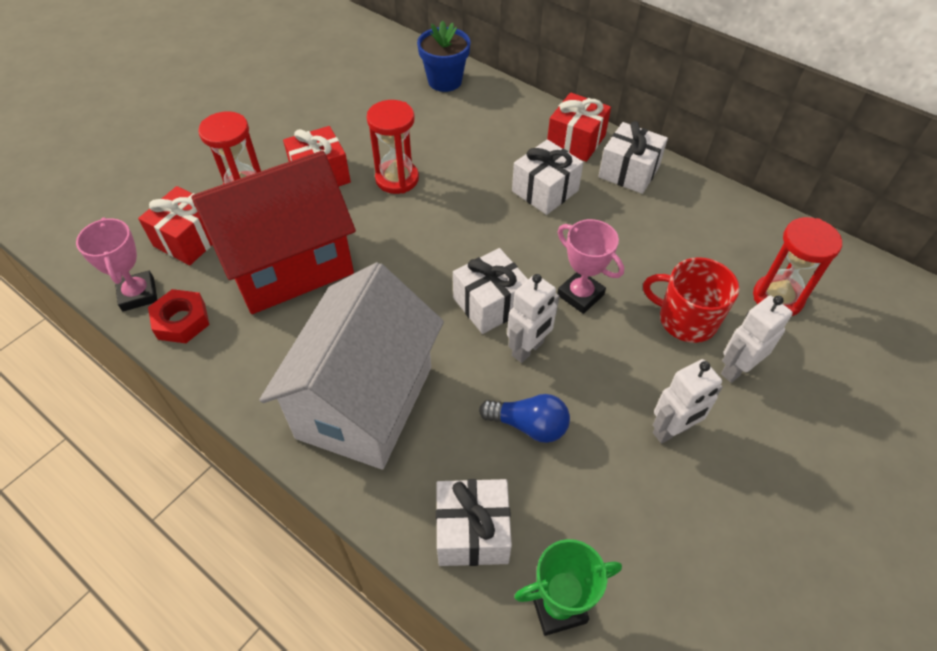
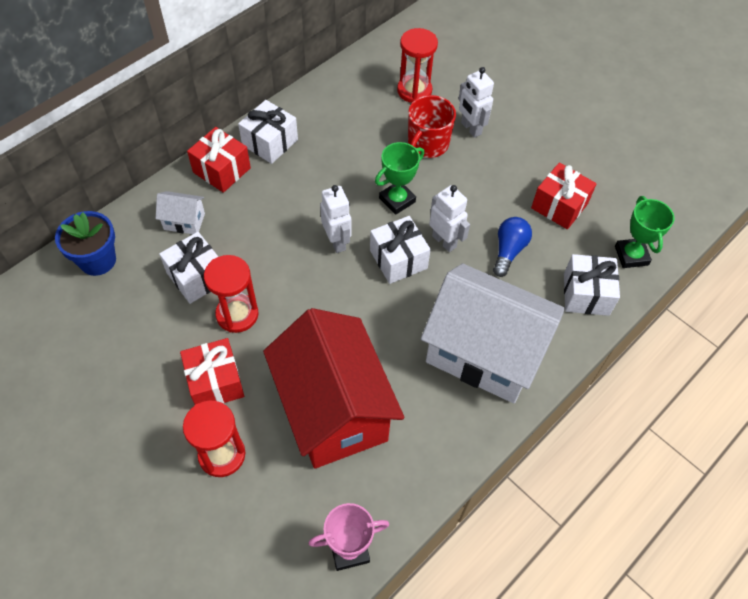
camera: 85 degrees left, 5 degrees up
red gift [138,186,212,265] -> red gift moved to [531,162,597,229]
red nut [148,289,209,343] -> none
white gift [512,139,584,215] -> white gift moved to [159,232,218,304]
pink trophy [557,219,624,314] -> green trophy [375,142,424,215]
white robot [653,359,723,444] -> white robot moved to [320,185,351,253]
none -> white house [155,191,205,234]

